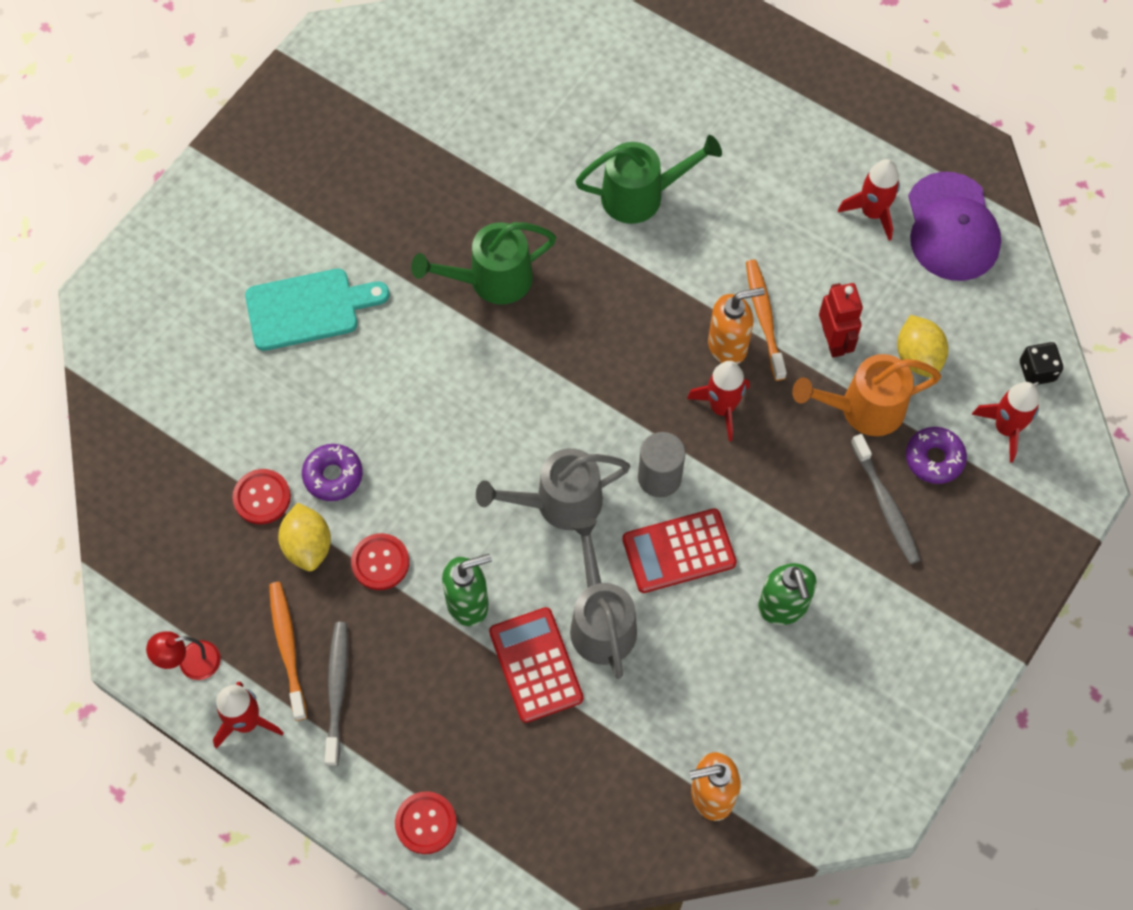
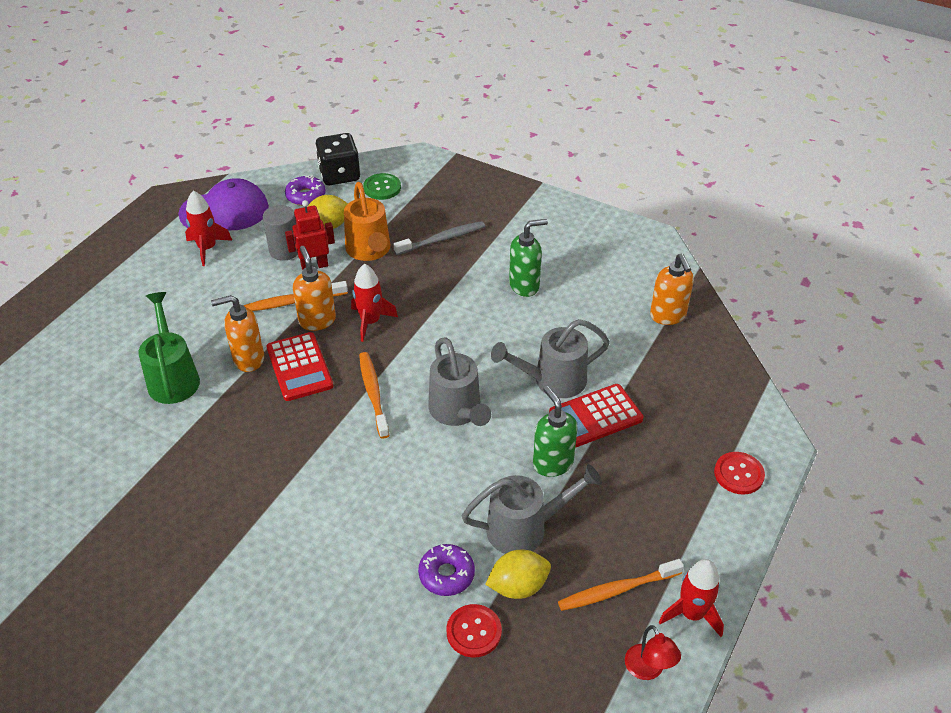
camera: 95 degrees left, 20 degrees down
turquoise cutting board [245,269,389,351] -> none
grey toothbrush [325,622,348,766] -> none
red button [351,533,409,590] -> grey watering can [461,464,602,554]
green watering can [411,222,556,304] -> none
red calculator [622,508,737,593] -> red calculator moved to [266,332,333,401]
grey cylinder [638,432,686,497] -> grey cylinder moved to [263,205,298,261]
purple donut [906,427,967,484] -> purple donut moved to [285,176,326,206]
red rocket [972,382,1039,463] -> green button [363,173,401,200]
black dice [1020,342,1063,385] -> black dice [315,133,360,185], size x1.72
none -> orange soap dispenser [211,295,264,372]
none -> orange toothbrush [359,352,389,439]

